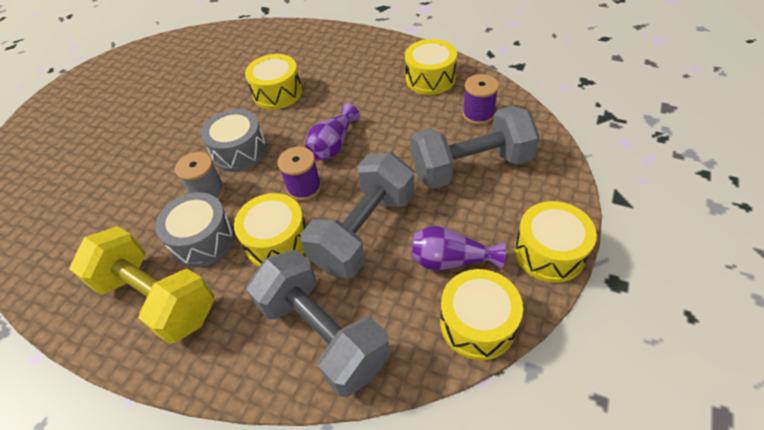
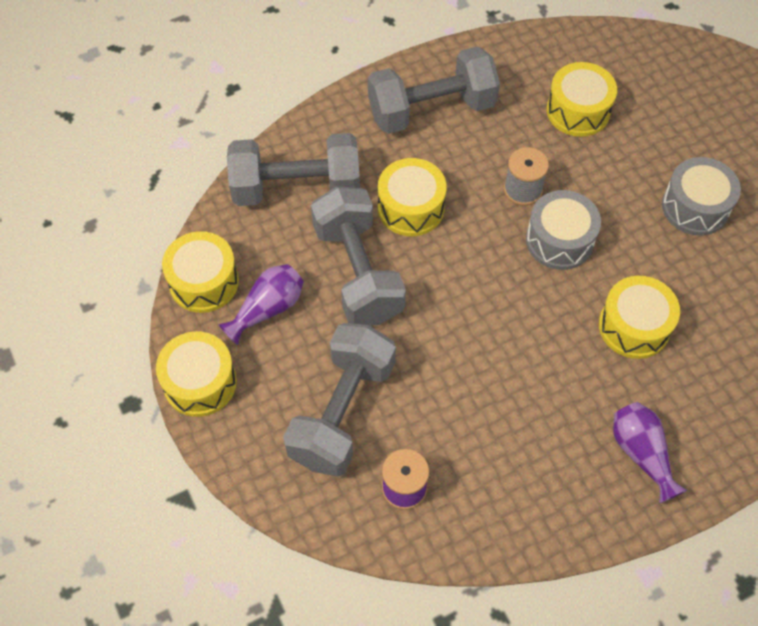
camera: 125 degrees right, 10 degrees up
yellow dumbbell [69,226,214,344] -> grey dumbbell [368,46,500,134]
grey drum [155,192,235,267] -> grey drum moved to [662,157,741,236]
purple spool [277,147,321,201] -> none
purple vase [306,104,360,160] -> purple vase moved to [613,402,687,503]
yellow drum [405,39,457,95] -> yellow drum moved to [547,62,617,137]

